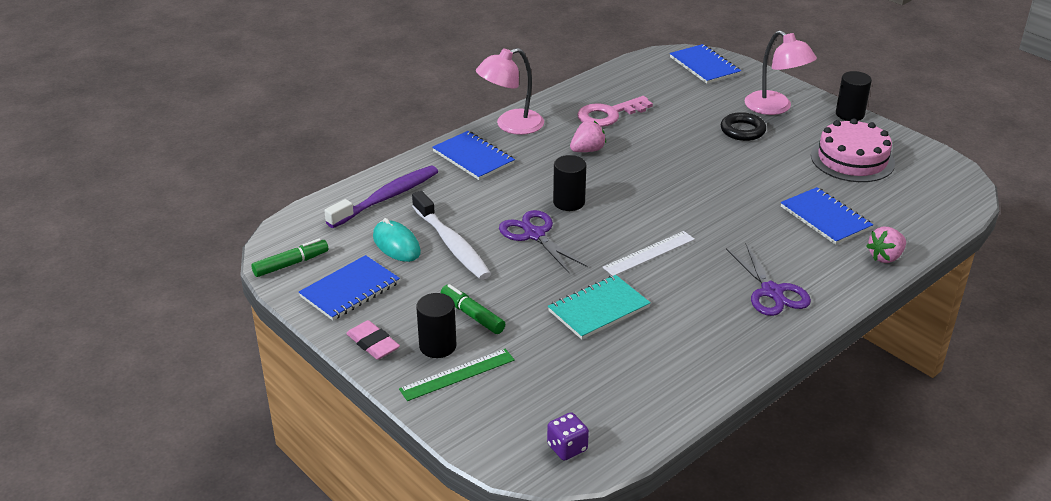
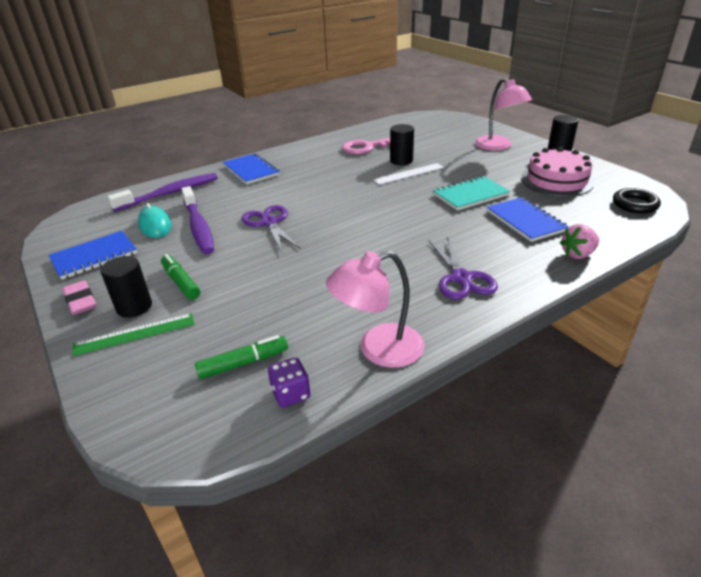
camera: 10 degrees right, 0 degrees up
green marker [251,238,329,277] -> green marker moved to [195,335,288,379]
white toothbrush [412,191,491,280] -> purple toothbrush [181,186,214,254]
pink lamp [476,48,544,135] -> pink lamp moved to [326,251,425,368]
purple dice [547,412,589,460] -> purple dice moved to [268,358,310,408]
turquoise notebook [548,275,651,340] -> turquoise notebook moved to [433,176,510,211]
black cylinder [553,155,586,211] -> black cylinder moved to [390,124,414,165]
pink strawberry [570,121,606,152] -> none
white ruler [602,231,695,276] -> white ruler moved to [373,163,444,185]
blue notebook [670,44,741,84] -> none
black ring [721,112,766,141] -> black ring moved to [613,188,661,214]

